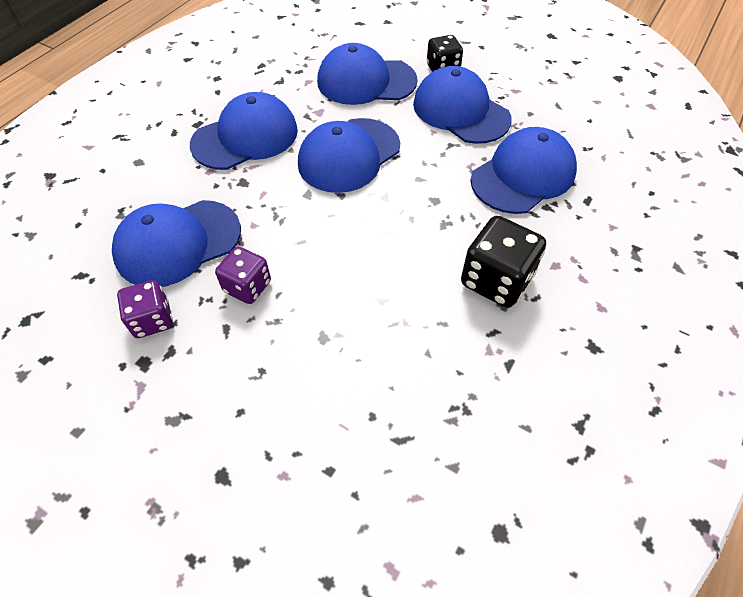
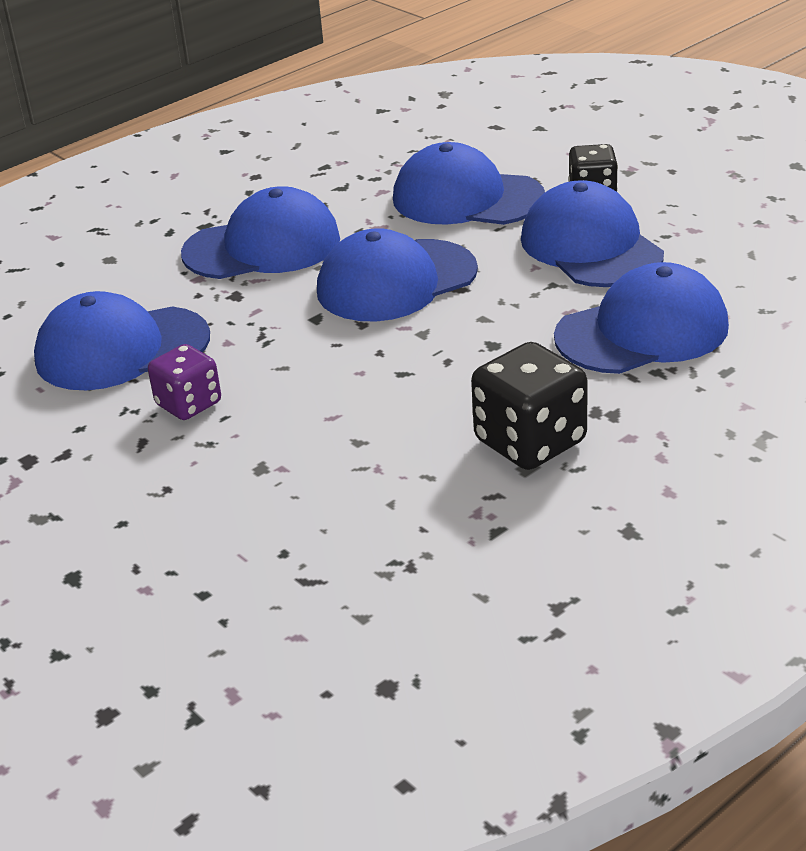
camera: 20 degrees right, 20 degrees down
purple dice [117,280,173,338] -> none

